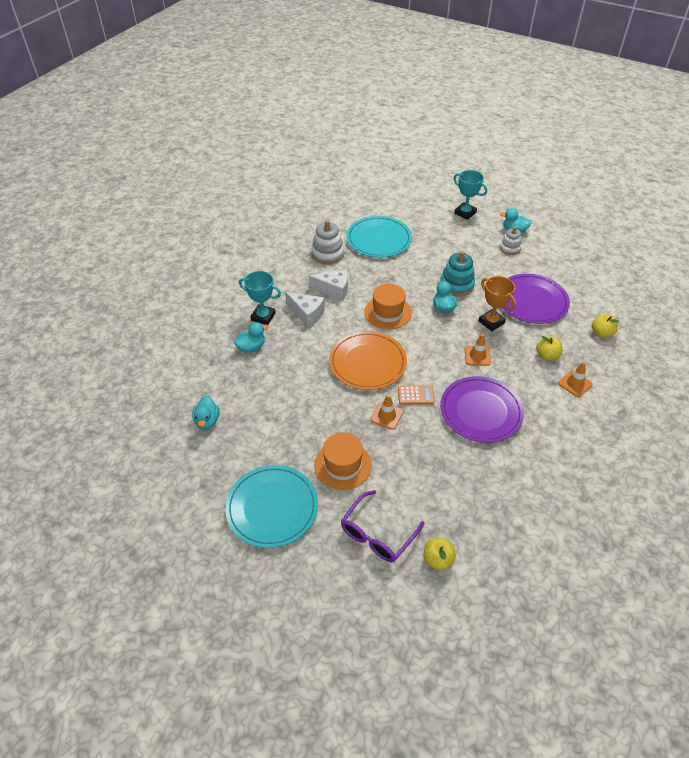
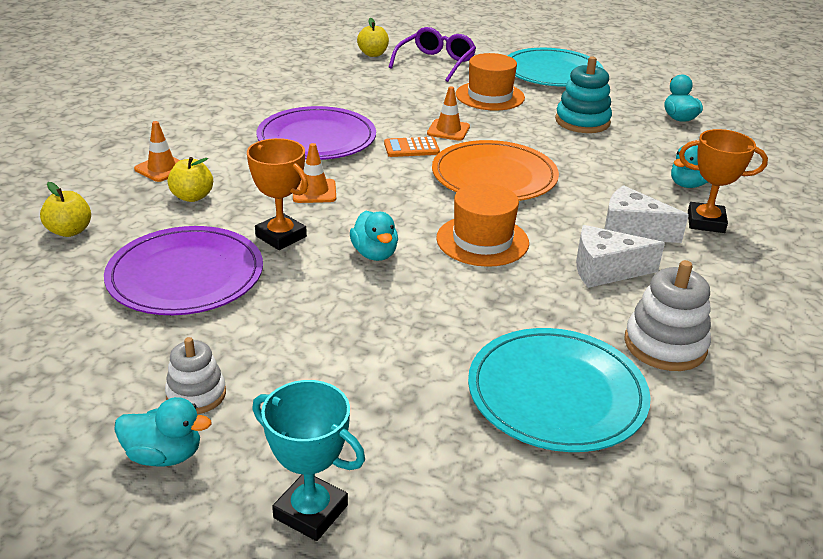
camera: 170 degrees right, 15 degrees down
turquoise trophy [239,271,281,325] -> orange trophy [679,129,768,233]
turquoise stacking toy [440,251,475,296] -> turquoise stacking toy moved to [555,56,612,133]

